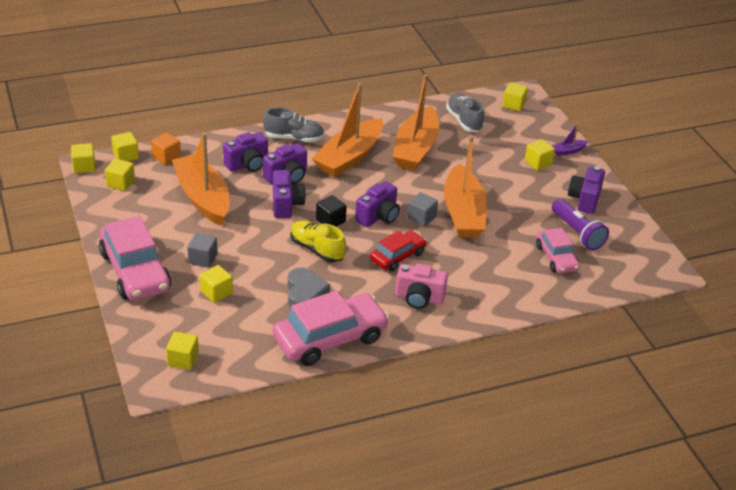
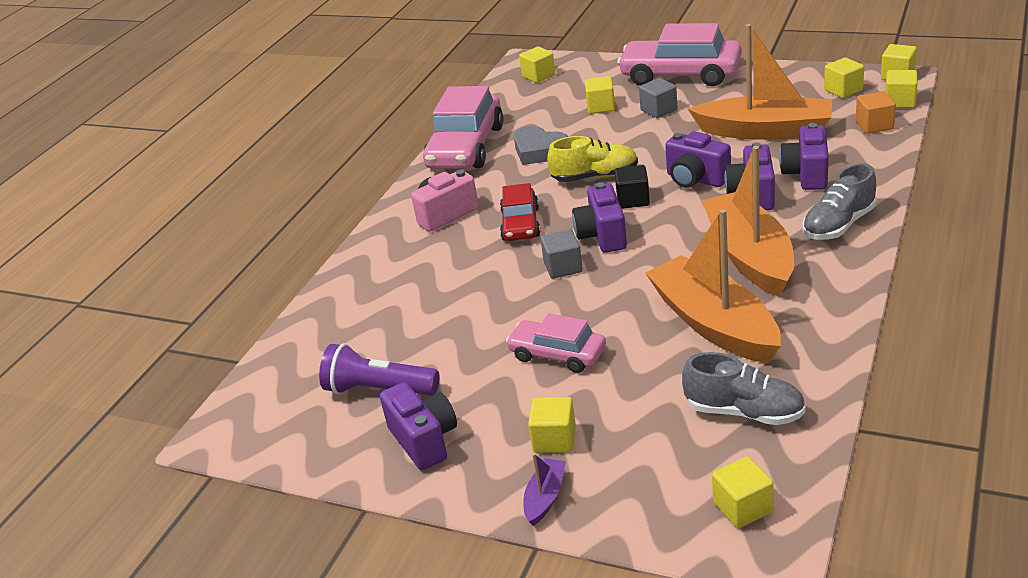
camera: 140 degrees right, 5 degrees down
orange boat [444,135,487,238] -> none
pink car [536,228,580,273] -> pink car moved to [506,313,606,373]

